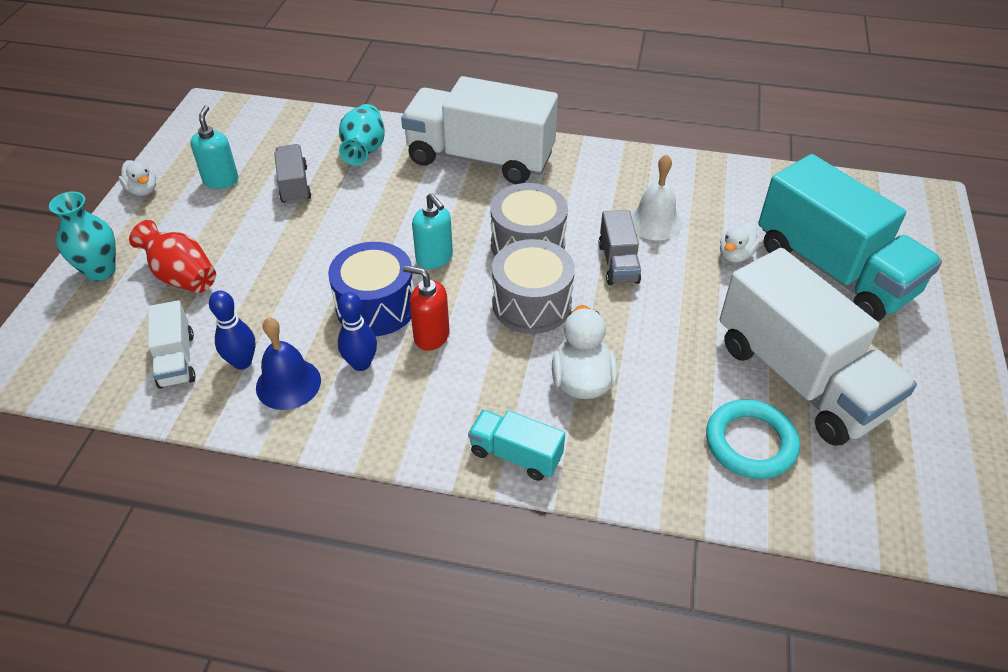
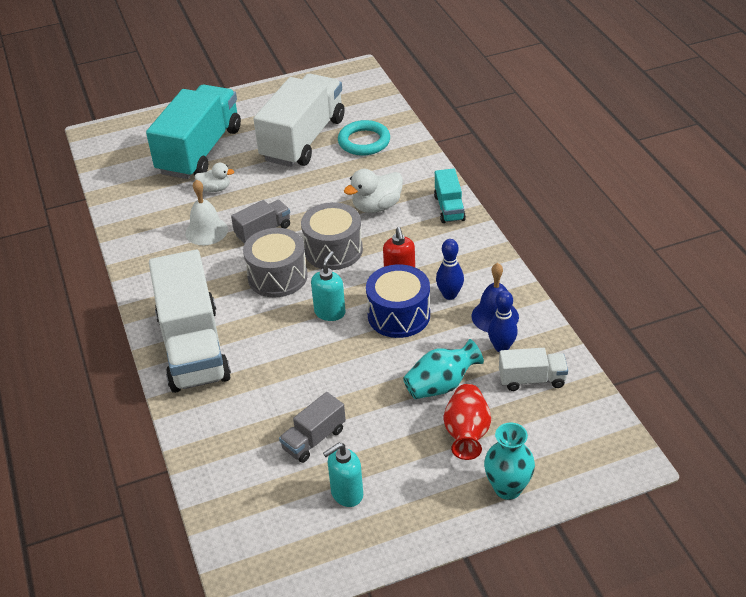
camera: 120 degrees left, 5 degrees down
white duck [119,160,156,196] -> none
white truck [148,300,195,389] -> white truck turned 45 degrees clockwise [499,348,568,391]
turquoise vase [339,104,385,165] -> turquoise vase moved to [403,339,484,399]

